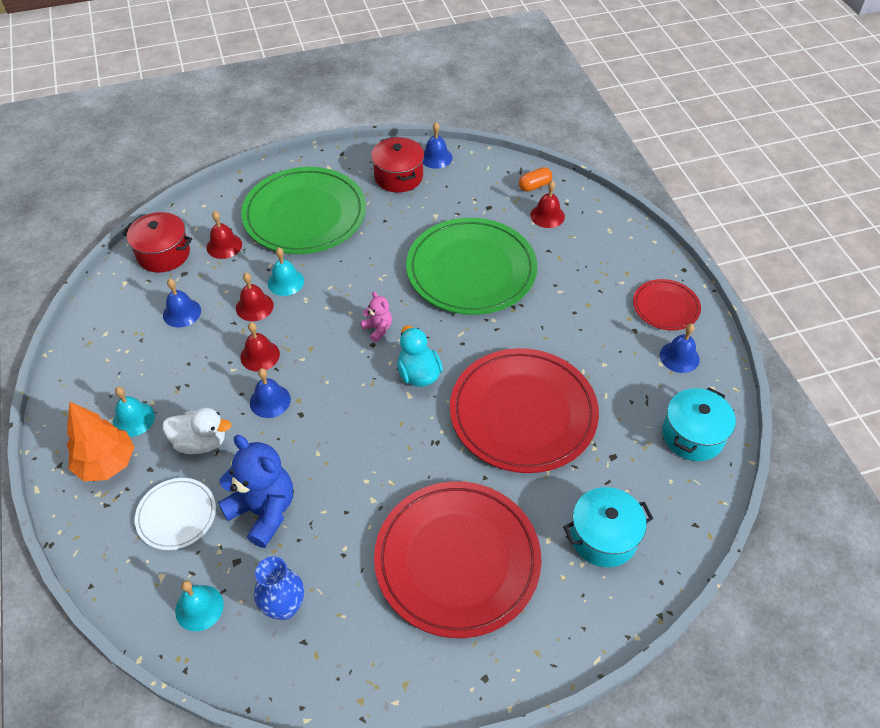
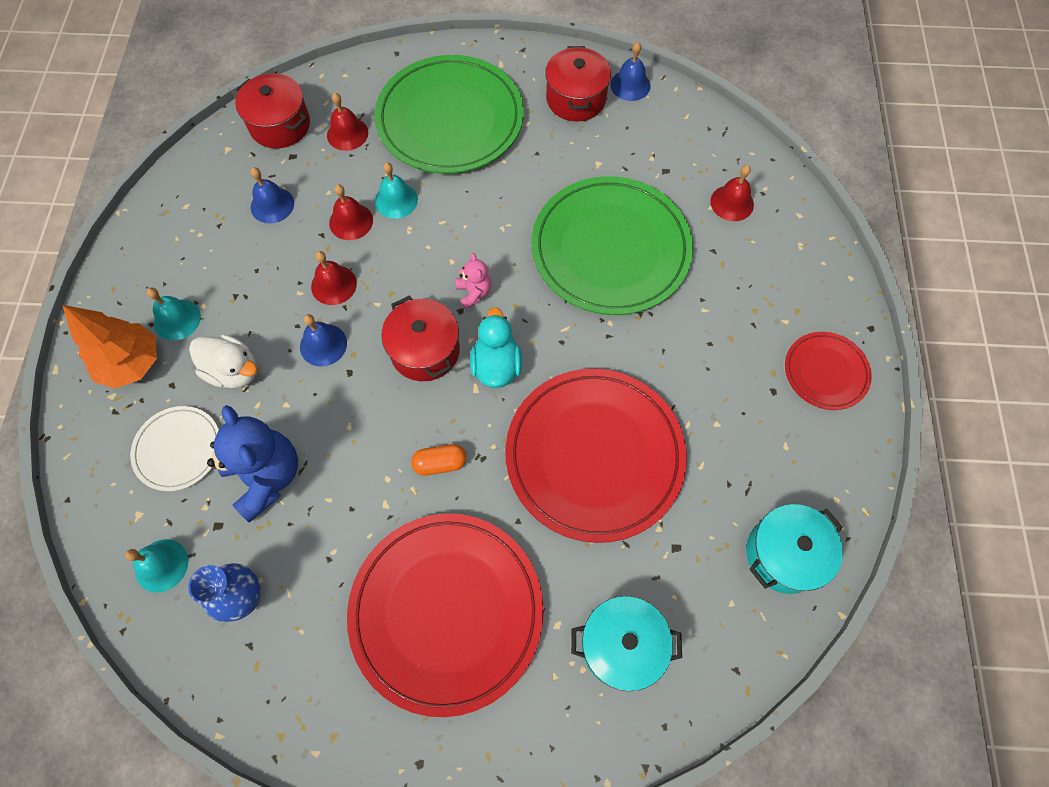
camera: 20 degrees right, 15 degrees up
orange capsule [519,167,552,192] -> orange capsule moved to [411,444,466,476]
blue bell [660,324,700,373] -> none
none -> red pot [381,296,460,381]

